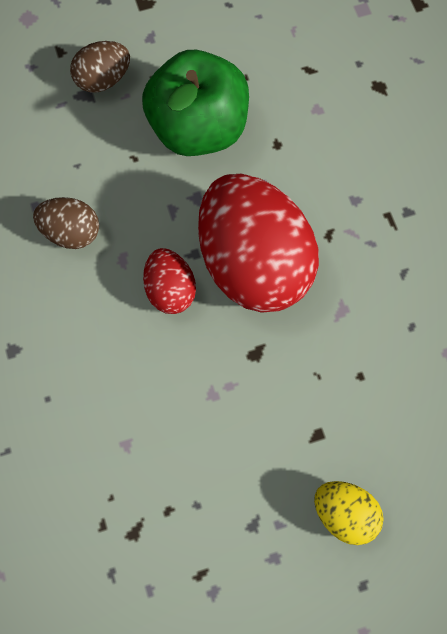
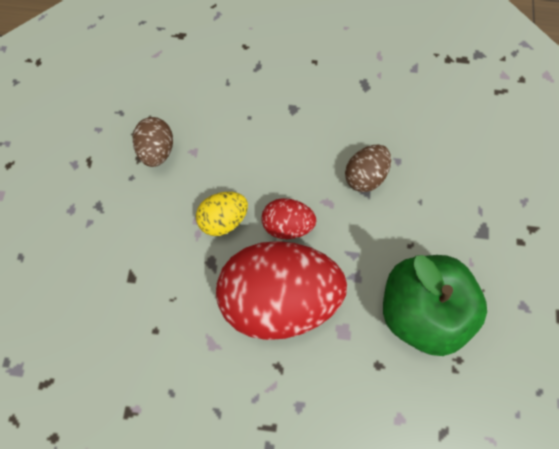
camera: 115 degrees right, 5 degrees up
brown egg [70,41,130,93] -> brown egg moved to [133,117,173,167]
yellow egg [314,481,384,545] -> yellow egg moved to [196,192,248,236]

